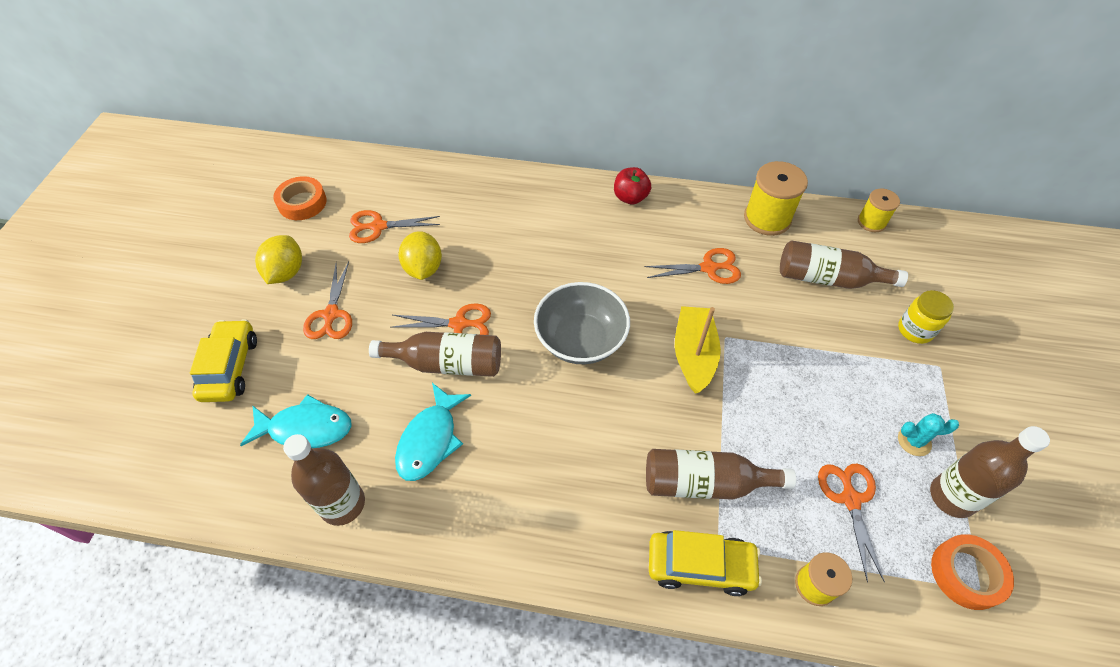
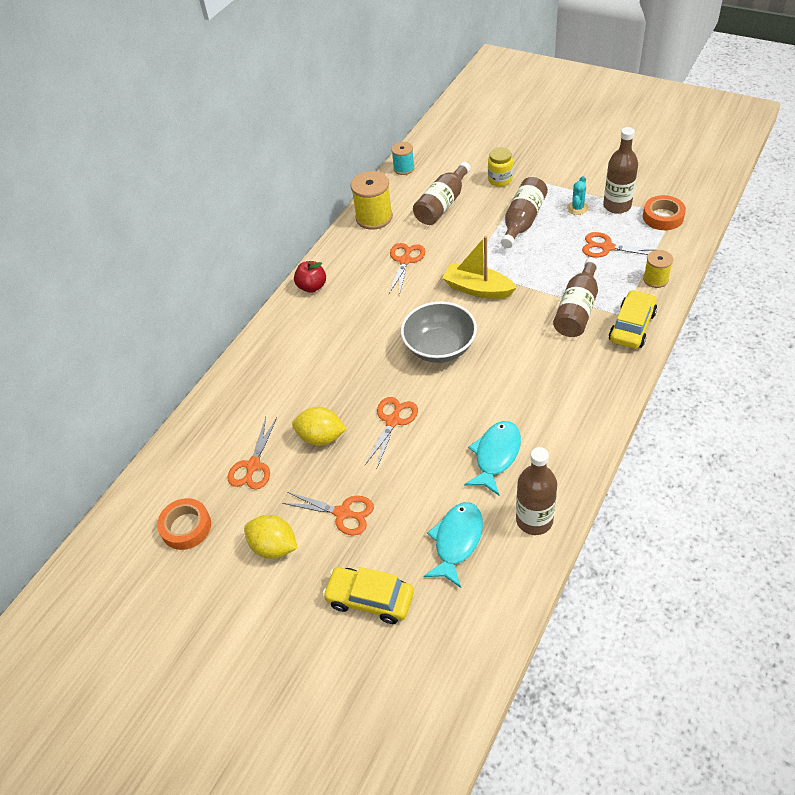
camera: 65 degrees left, 5 degrees down
brown bottle [369,332,501,377] -> brown bottle moved to [501,177,548,248]
turquoise fish [395,383,471,481] -> turquoise fish turned 105 degrees counterclockwise [464,421,521,495]
yellow spool [858,189,900,232] -> turquoise spool [391,142,415,175]

